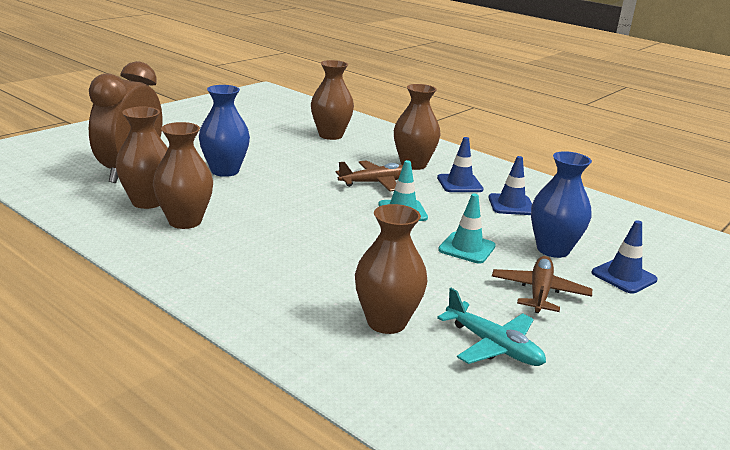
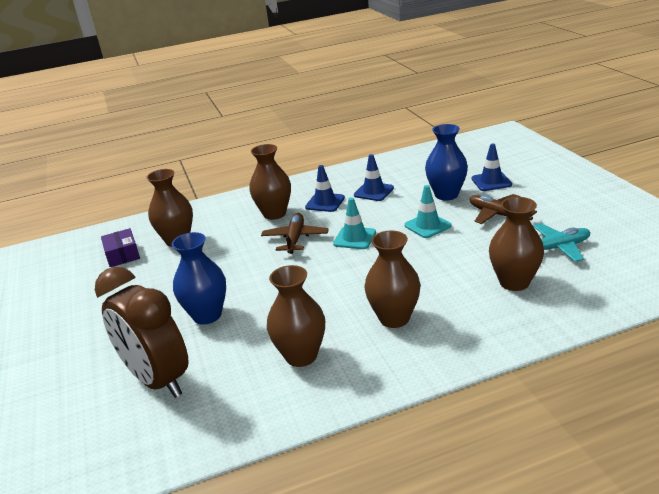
camera: 55 degrees left, 5 degrees up
brown vase [116,107,168,209] -> brown vase moved to [365,231,421,328]
none -> purple box [101,228,140,267]

